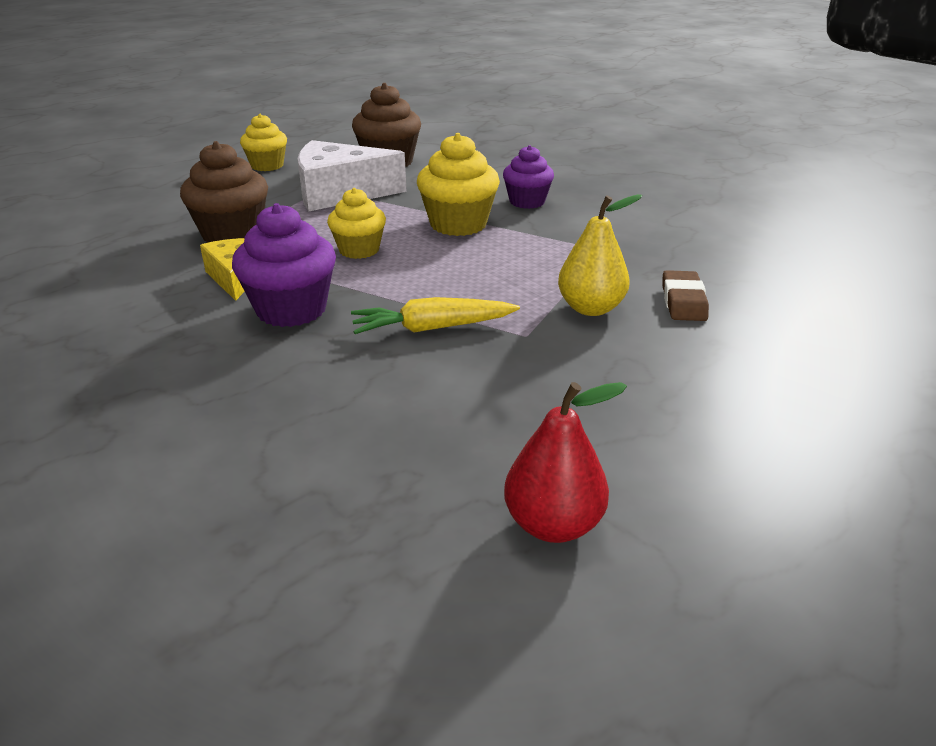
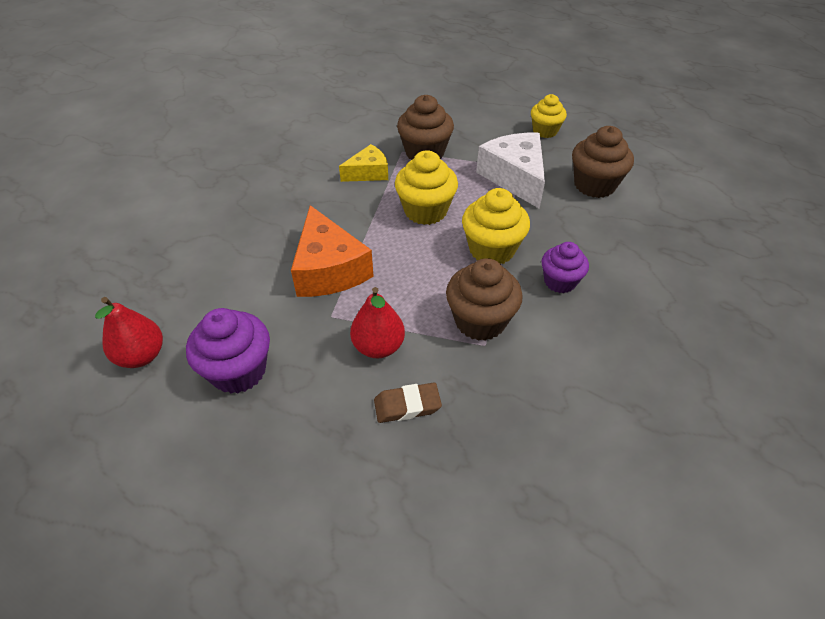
camera: 75 degrees right, 15 degrees up
purple cupcake [232,203,336,327] -> purple cupcake moved to [186,308,270,394]
yellow cupcake [327,188,386,259] -> yellow cupcake [395,150,458,225], size x1.51
yellow carrot [351,297,520,334] -> orange cheese [291,205,374,297]
yellow pear [558,194,642,316] -> red pear [350,287,405,358]
none -> brown cupcake [446,258,523,341]

